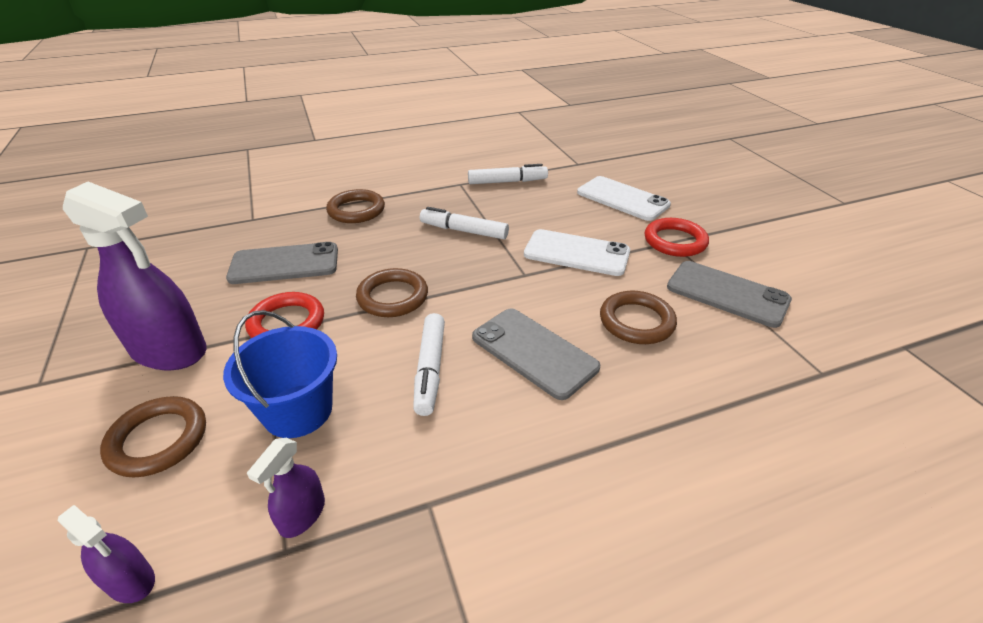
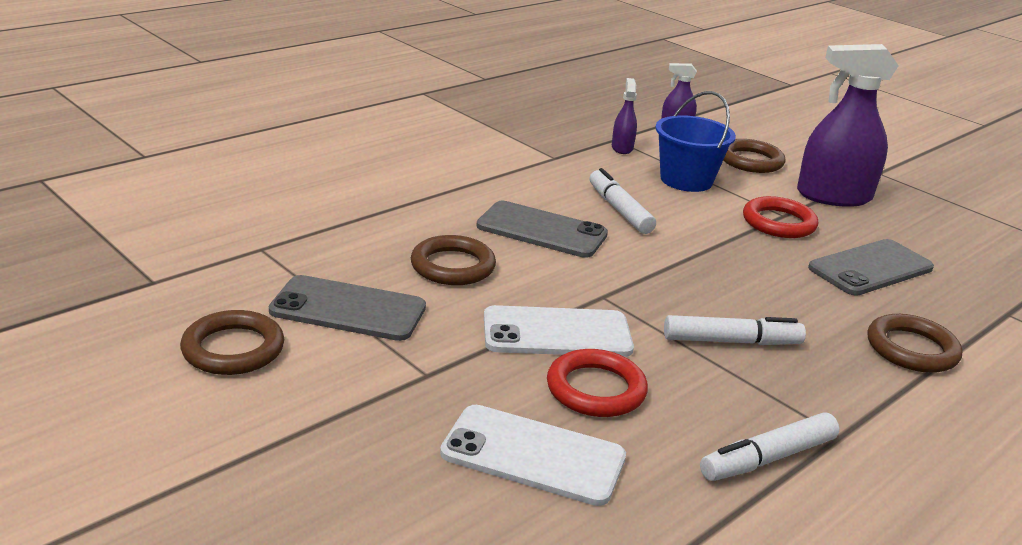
camera: 155 degrees right, 10 degrees down
brown ring [356,268,428,317] -> brown ring moved to [180,310,284,375]
red ring [645,218,709,257] -> red ring moved to [547,349,648,417]

